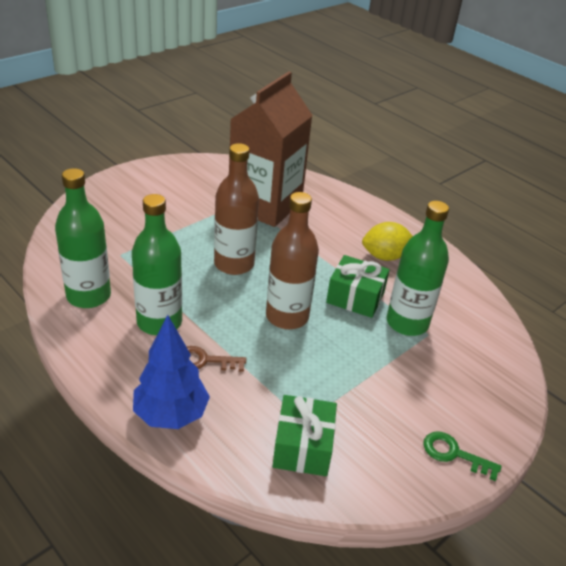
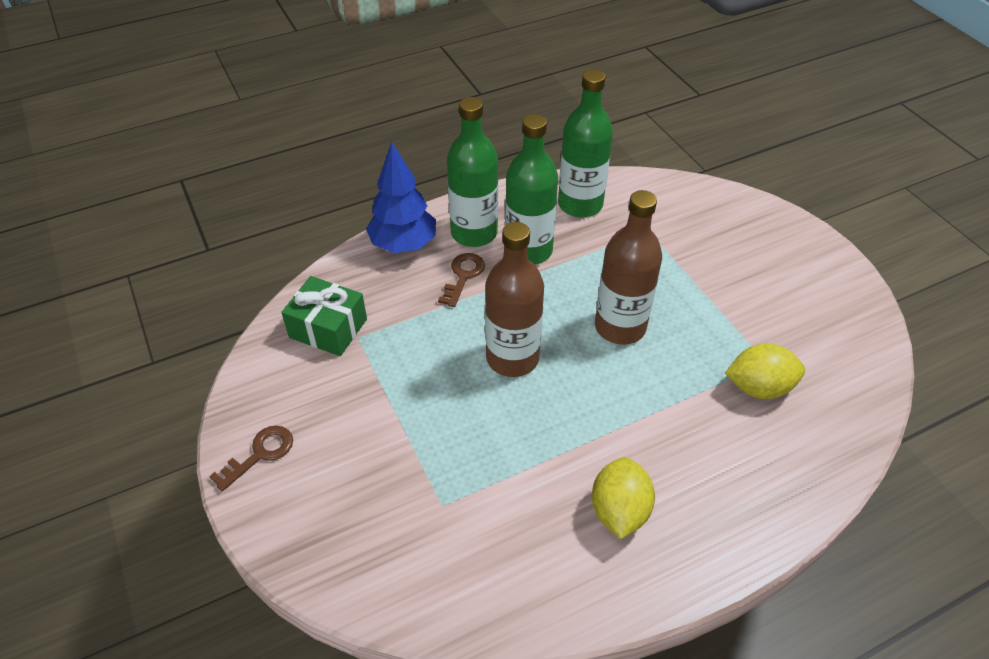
camera: 110 degrees right, 10 degrees up
brown carton [229,71,313,227] -> yellow lemon [725,343,805,399]
green gift [326,255,390,318] -> none
green bottle [386,201,449,336] -> green bottle moved to [447,97,498,247]
green key [423,431,502,481] -> brown key [209,425,293,491]

